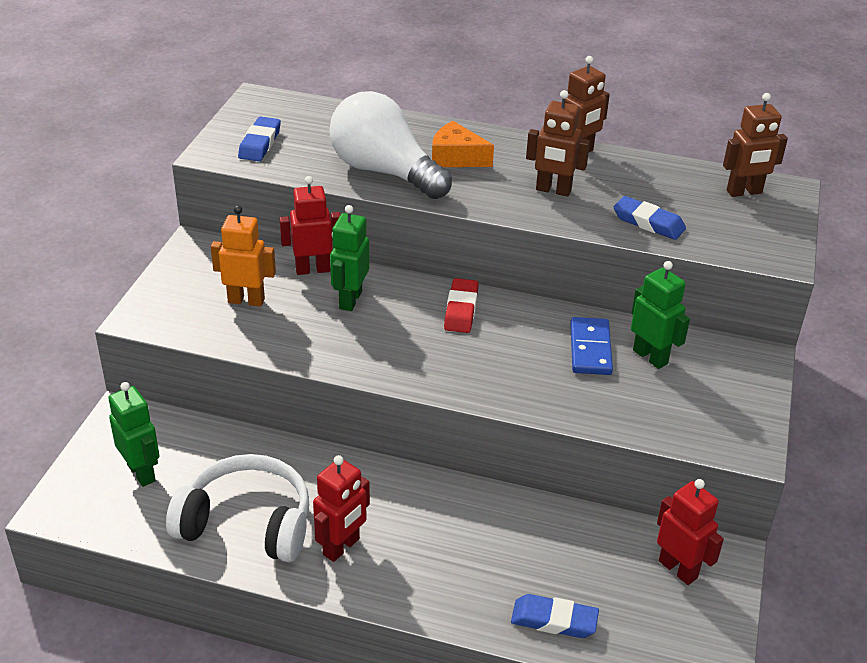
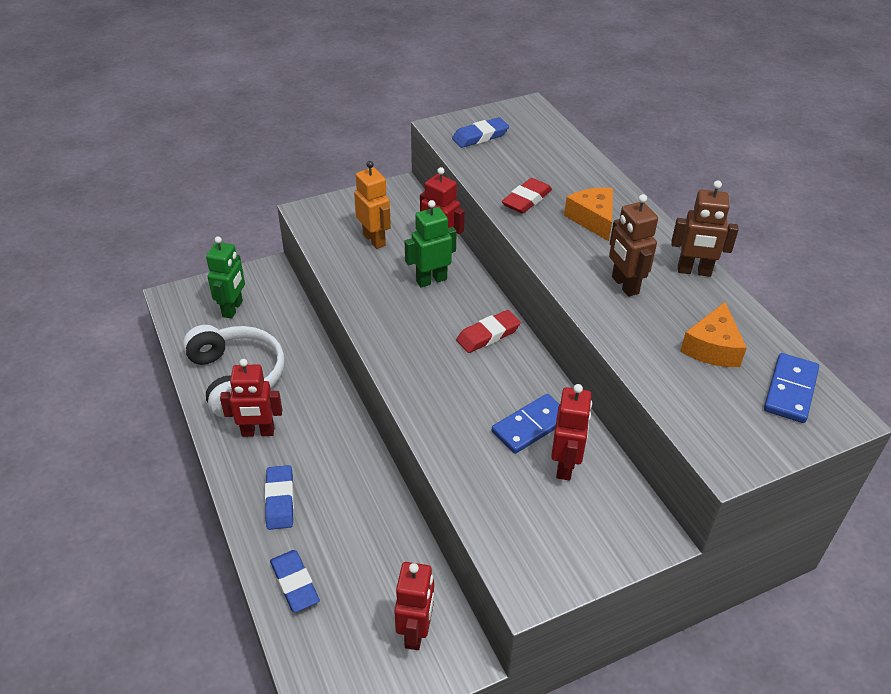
camera: 50 degrees right, 5 degrees up
white light bulb [329,91,452,199] -> red eraser [502,178,552,214]
blue eraser [614,196,686,240] -> blue eraser moved to [265,465,294,530]
green robot [631,261,690,369] -> red robot [551,384,592,480]
brown robot [723,93,788,197] -> blue domino [764,353,819,423]
none -> orange cheese [680,302,747,367]

